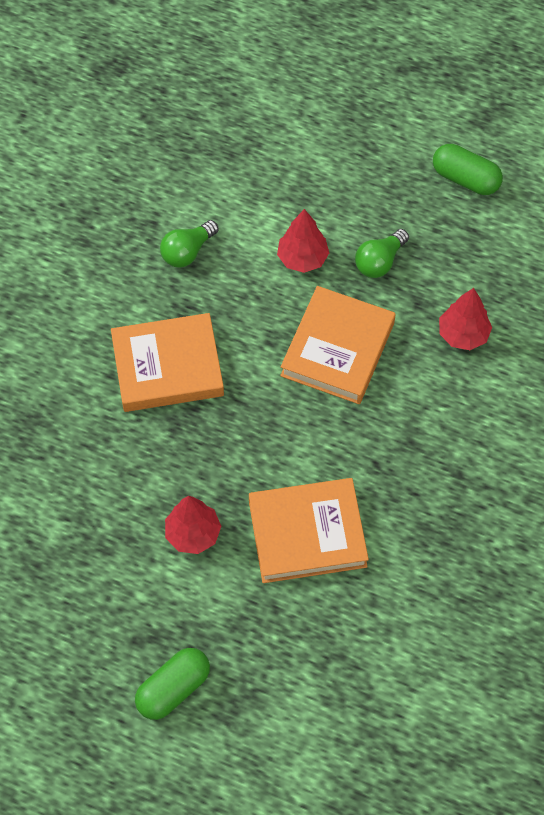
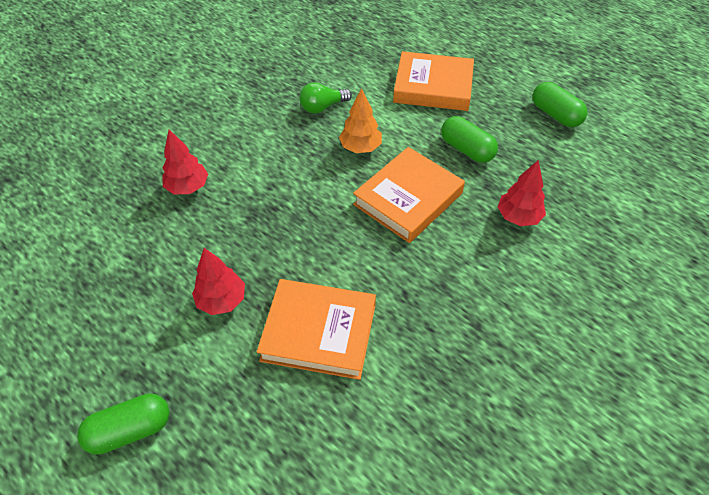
camera: 20 degrees right, 10 degrees down
orange book [111,313,224,412] -> orange book moved to [393,51,474,111]
red tree [277,209,329,273] -> red tree moved to [162,129,208,195]
green light bulb [355,229,409,278] -> green capsule [441,116,498,163]
none -> orange tree [339,88,382,153]

